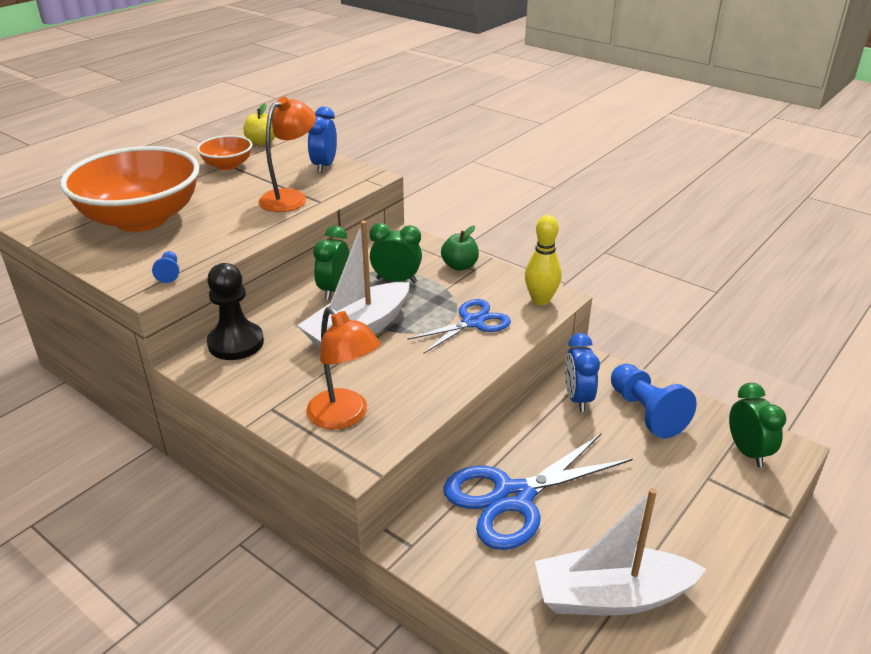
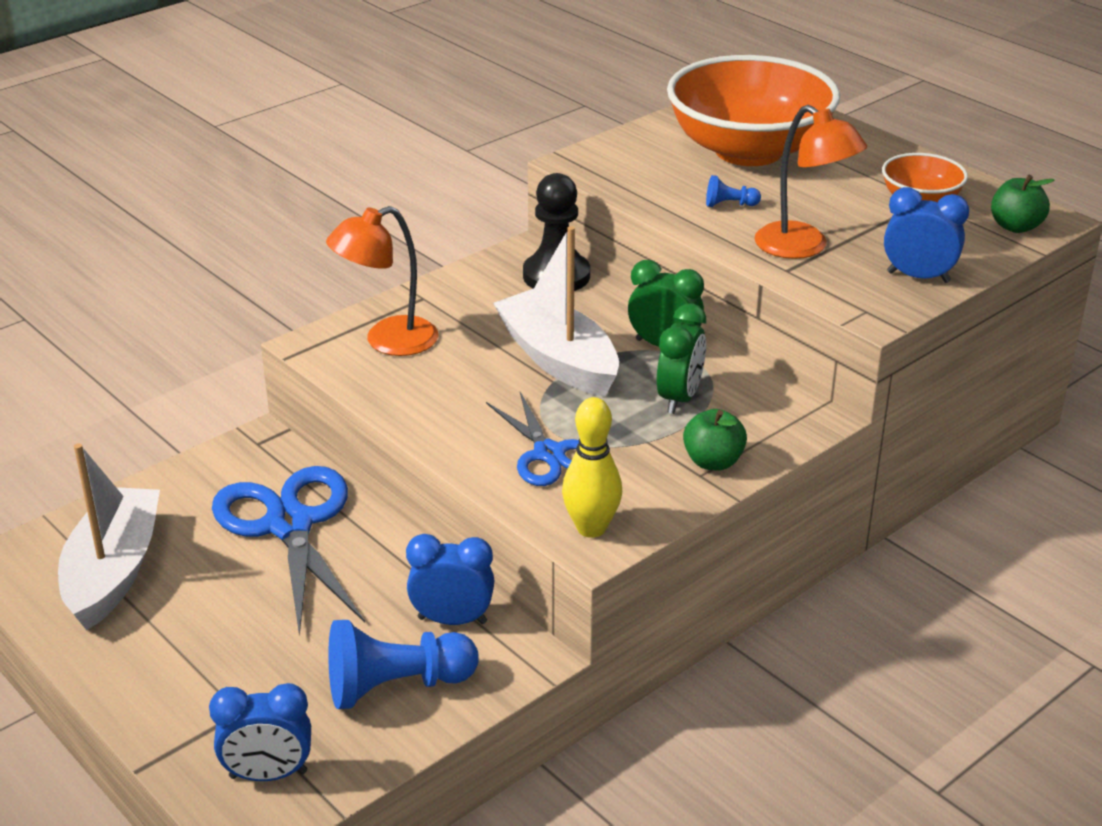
camera: 100 degrees right, 0 degrees up
blue pawn [152,251,179,283] -> blue pawn moved to [706,175,761,207]
yellow apple [243,103,275,146] -> green apple [991,175,1055,233]
green clock [729,383,786,467] -> blue clock [209,683,311,781]

